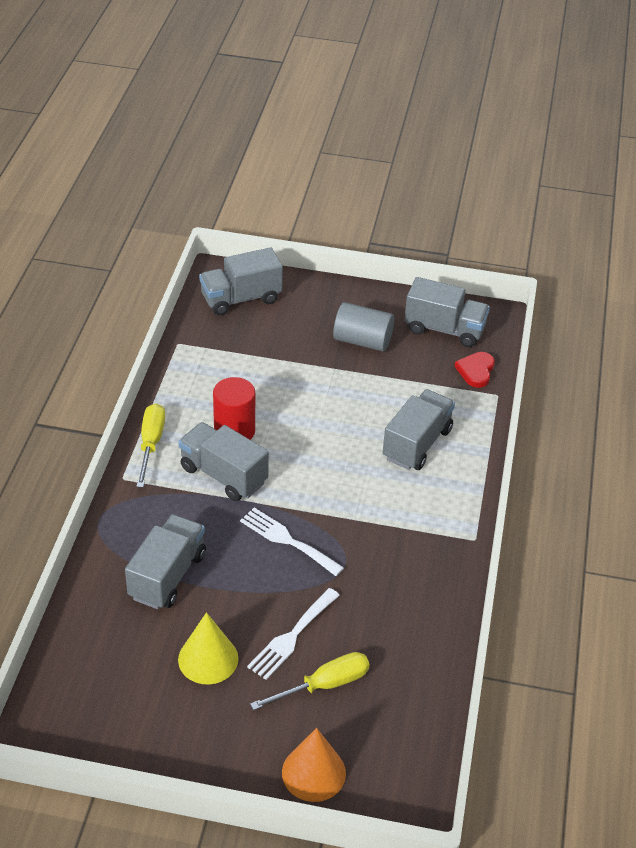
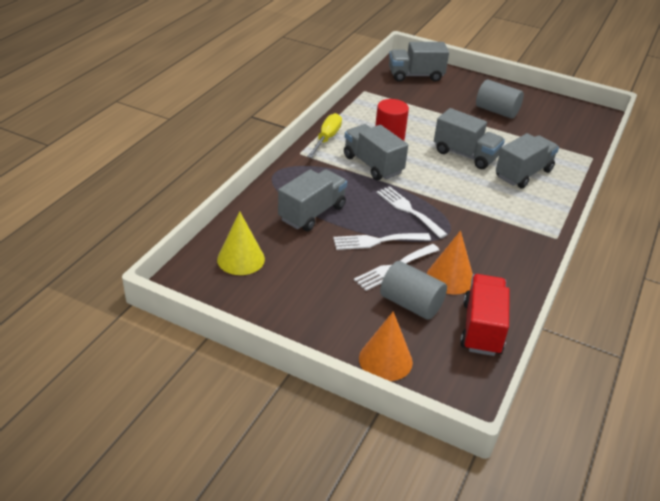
camera: 15 degrees right, 5 degrees down
yellow cone [178,612,238,685] -> yellow cone moved to [217,211,265,275]
yellow screwdriver [250,652,370,710] -> grey cylinder [380,261,447,320]
grey truck [404,277,490,347] -> grey truck moved to [434,108,505,169]
red heart [455,352,495,388] -> none
none -> white fork [333,233,431,250]
none -> orange cone [427,231,473,295]
none -> red truck [460,274,510,356]

